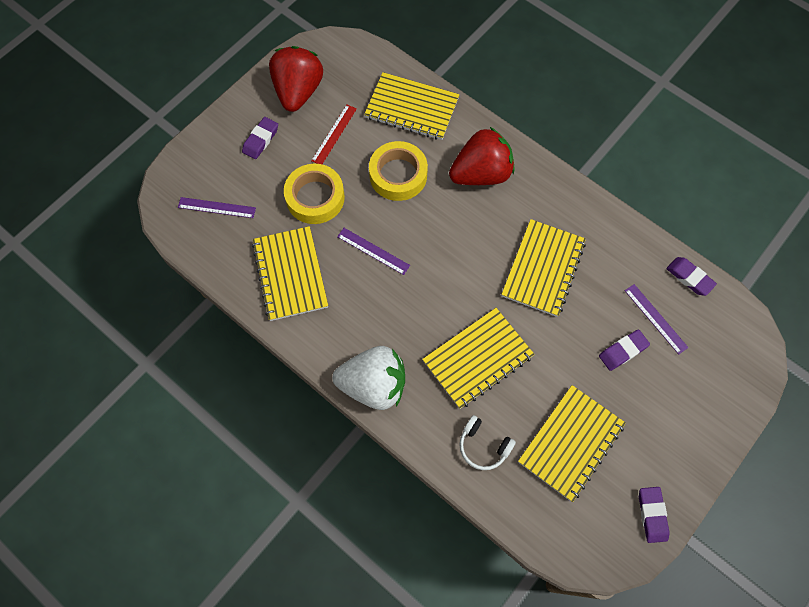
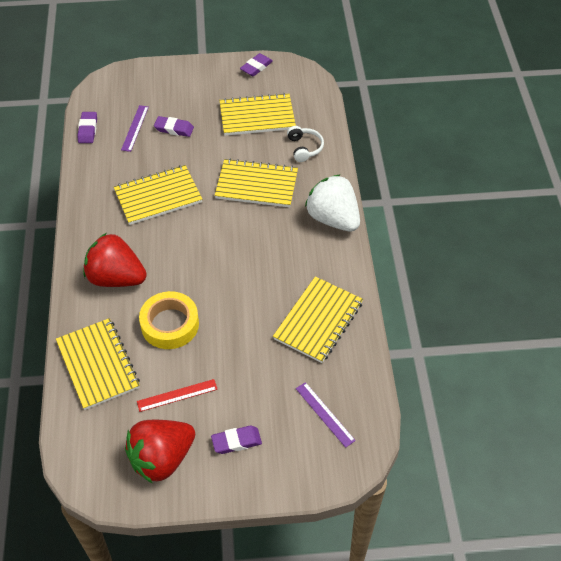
camera: 135 degrees left, 15 degrees down
yellow tape [284,164,345,224] -> none
purple ruler [337,228,410,275] -> none

